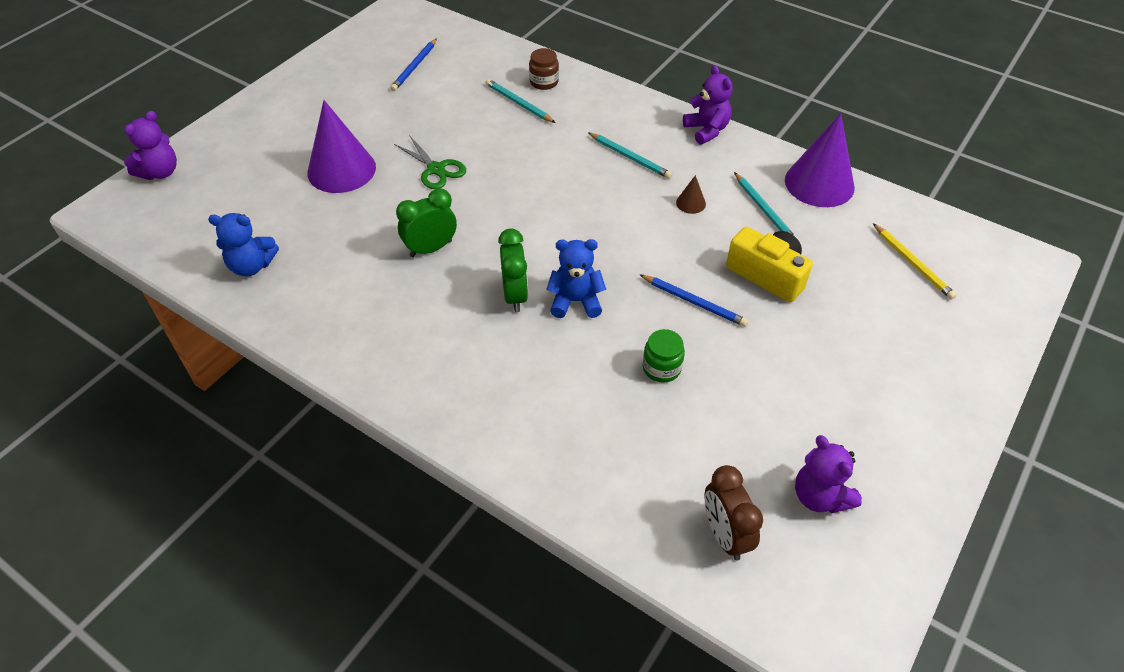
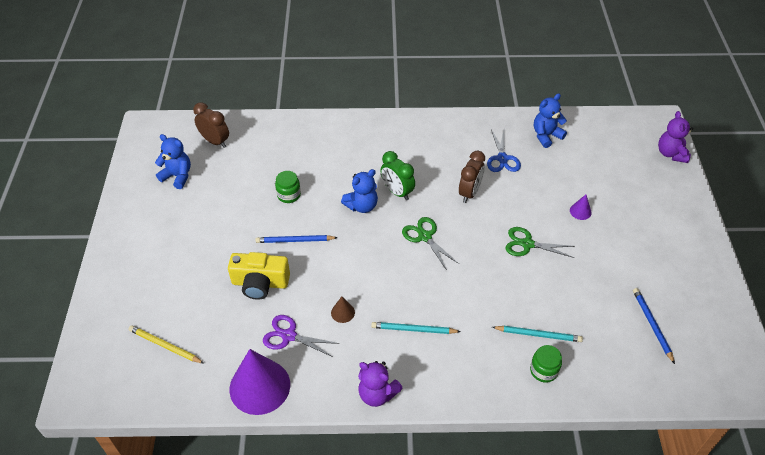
camera: 145 degrees right, 0 degrees up
purple cone [307,100,376,193] -> purple cone [570,194,592,220], size x0.42
green clock [396,188,457,257] -> brown clock [459,151,485,203]
brown jar [529,48,559,90] -> green jar [530,345,562,383]
turquoise pencil [734,172,797,238] -> purple scissors [263,315,339,357]
purple teddy bear [795,435,862,513] -> blue teddy bear [155,134,191,189]
none -> green scissors [402,217,459,270]
none -> blue scissors [487,129,521,172]

